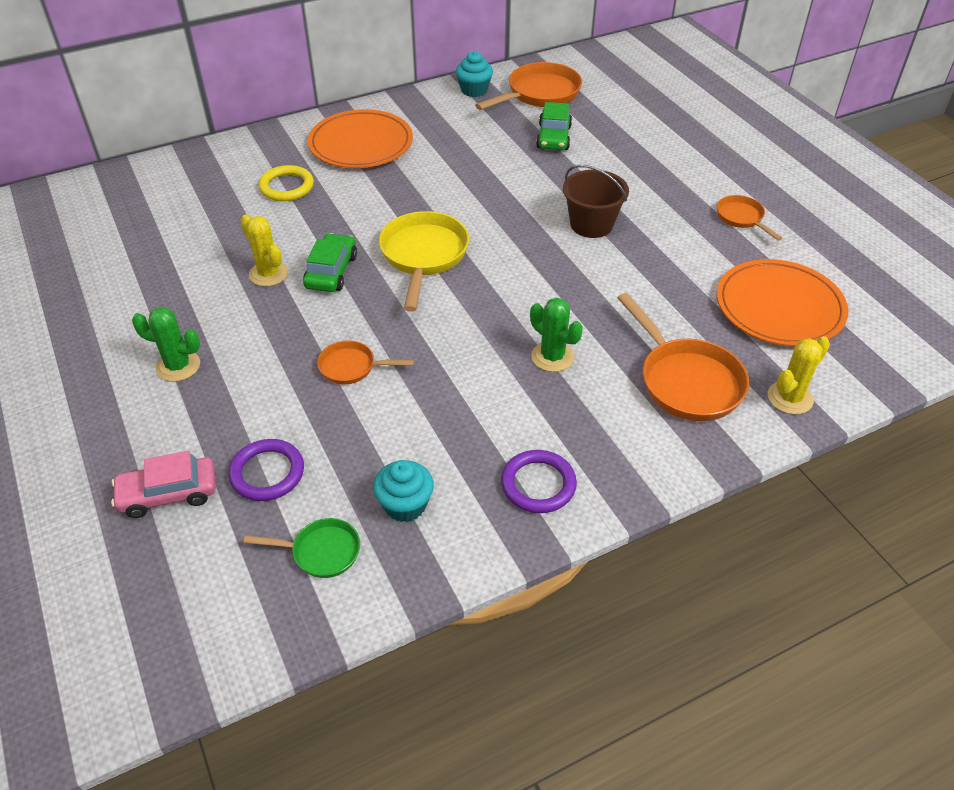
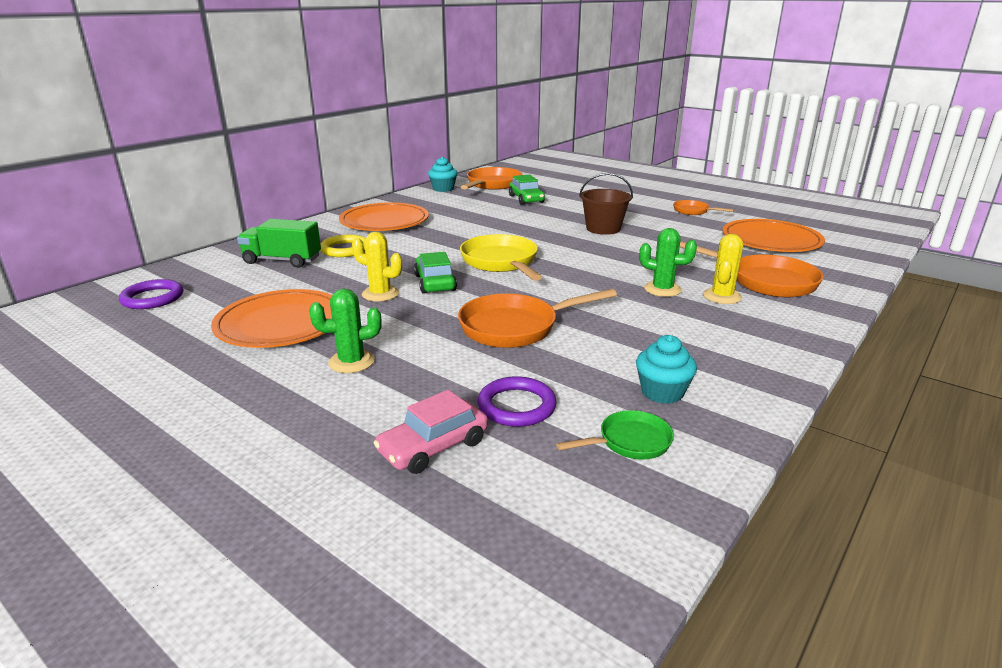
camera: 25 degrees left, 20 degrees down
orange pan [317,341,414,384] -> orange pan [458,289,617,348], size x1.81
purple ring [501,450,577,513] -> purple ring moved to [119,279,183,309]
yellow cactus [768,336,830,414] -> yellow cactus moved to [703,234,743,304]
none -> orange plate [211,289,332,348]
none -> green truck [237,219,321,268]

